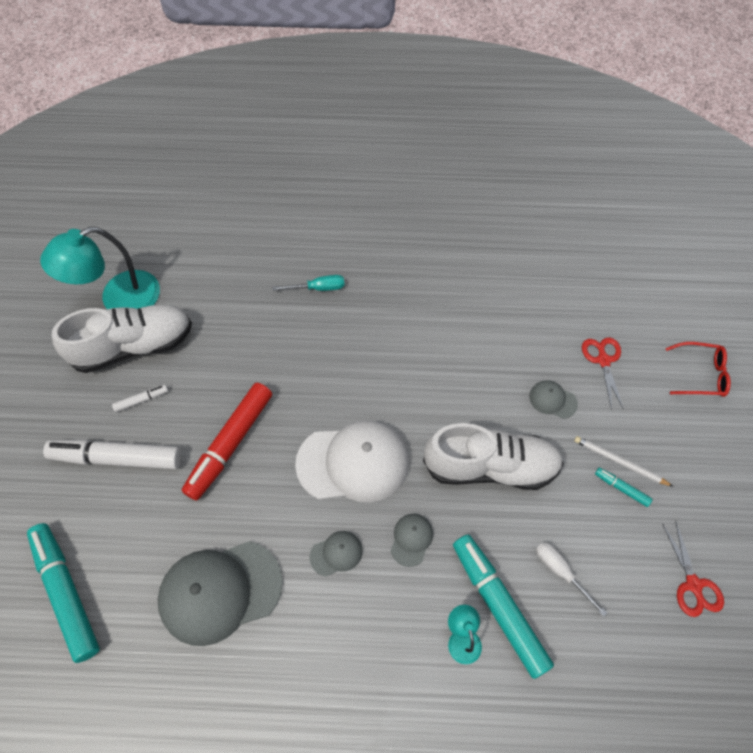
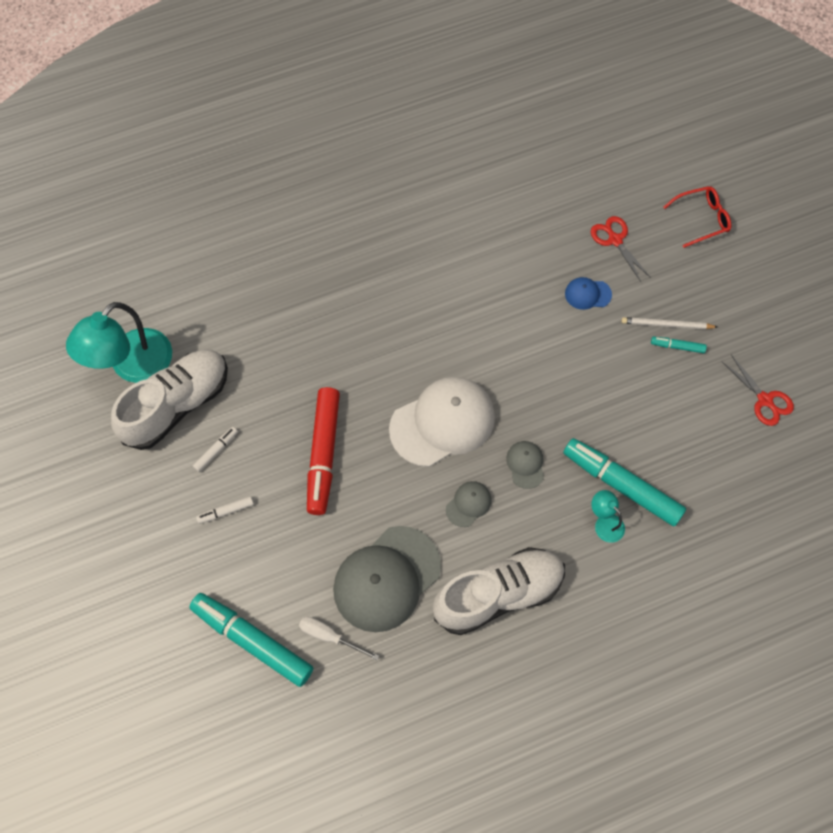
camera: 25 degrees left, 5 degrees up
white marker [43,439,181,469] -> white marker [196,496,254,524], size x0.43
turquoise screwdriver [272,275,345,291] -> none
white shoe [423,423,564,490] -> white shoe moved to [433,547,565,635]
grey cap [529,380,578,419] -> blue cap [565,277,612,310]
white screwdriver [536,542,607,617] -> white screwdriver moved to [299,617,379,660]

